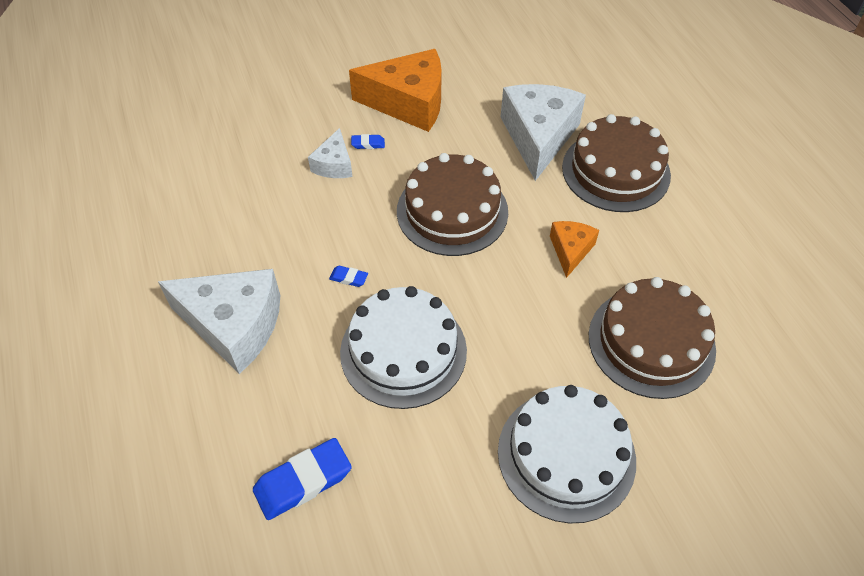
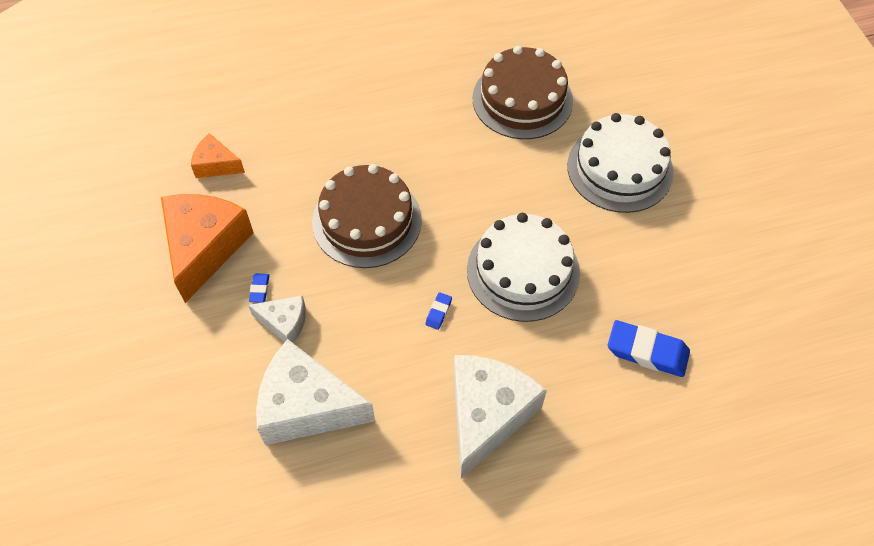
camera: 85 degrees left, 5 degrees up
blue eraser [253,438,352,520] -> blue eraser turned 45 degrees counterclockwise [608,320,690,377]
white cheese [501,84,586,181] -> white cheese moved to [256,339,375,445]
orange cheese [550,221,599,278] -> orange cheese moved to [191,133,245,178]
brown cake [562,114,671,212] -> none

